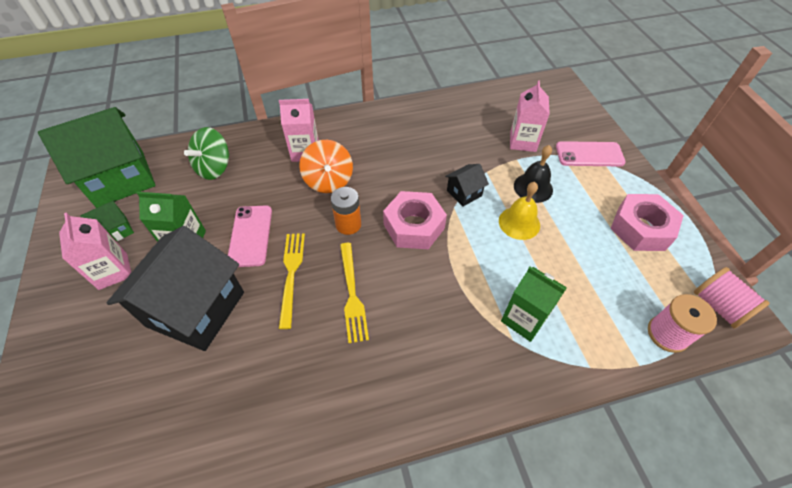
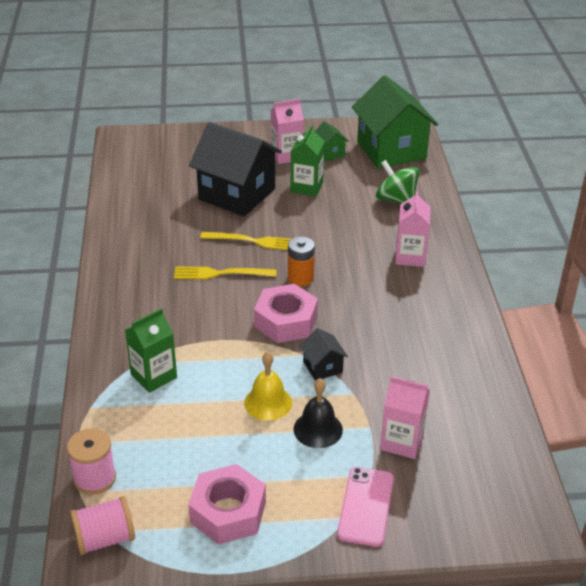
camera: 100 degrees right, 15 degrees down
pink phone [228,205,272,267] -> none
orange spinning top [299,140,353,193] -> none

